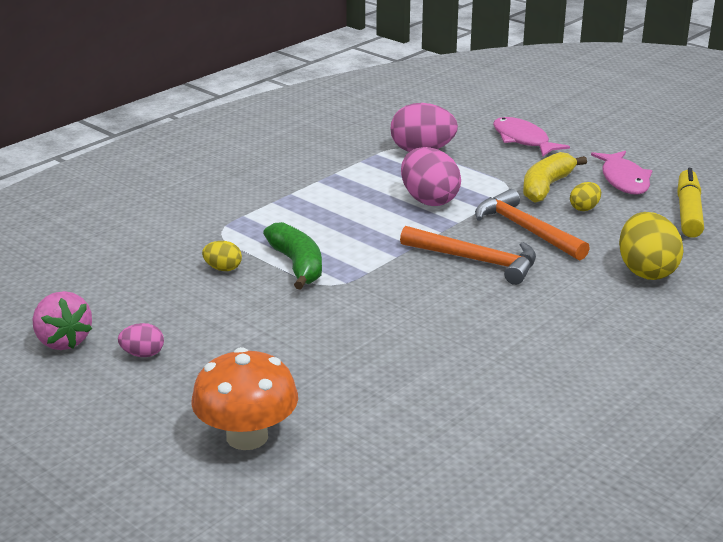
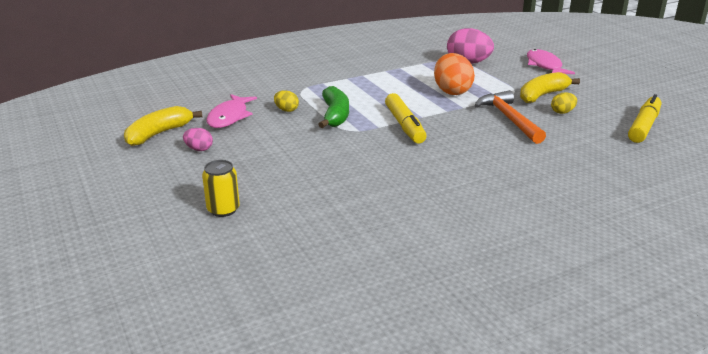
camera: 20 degrees right, 0 degrees up
pink strawberry [32,291,92,350] -> yellow banana [124,106,202,146]
orange mushroom [191,347,298,450] -> yellow can [202,160,240,217]
orange hammer [400,226,536,285] -> none
pink egg [401,147,461,206] -> orange egg [434,53,475,95]
pink fish [591,151,652,195] -> pink fish moved to [206,94,257,128]
yellow egg [619,212,684,280] -> none
none -> yellow marker [385,93,426,144]

